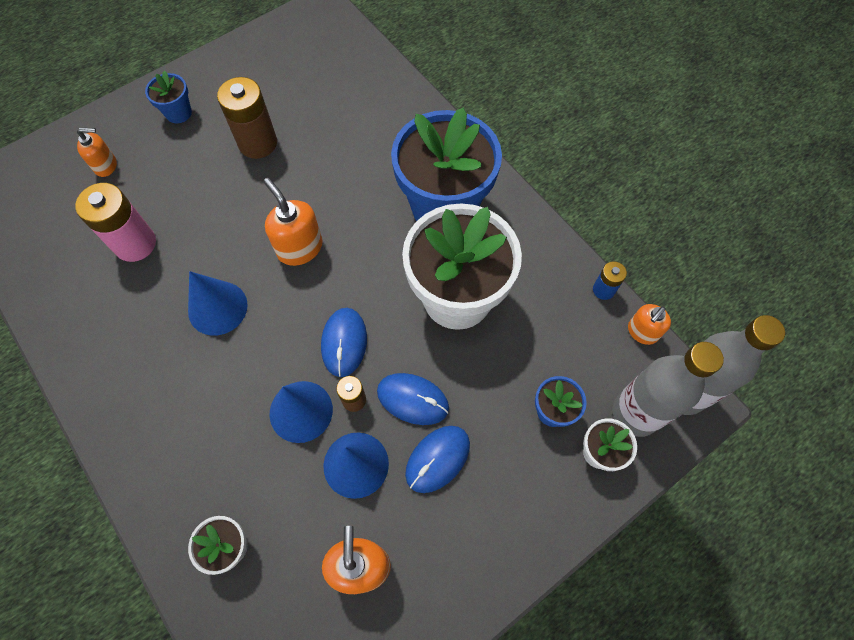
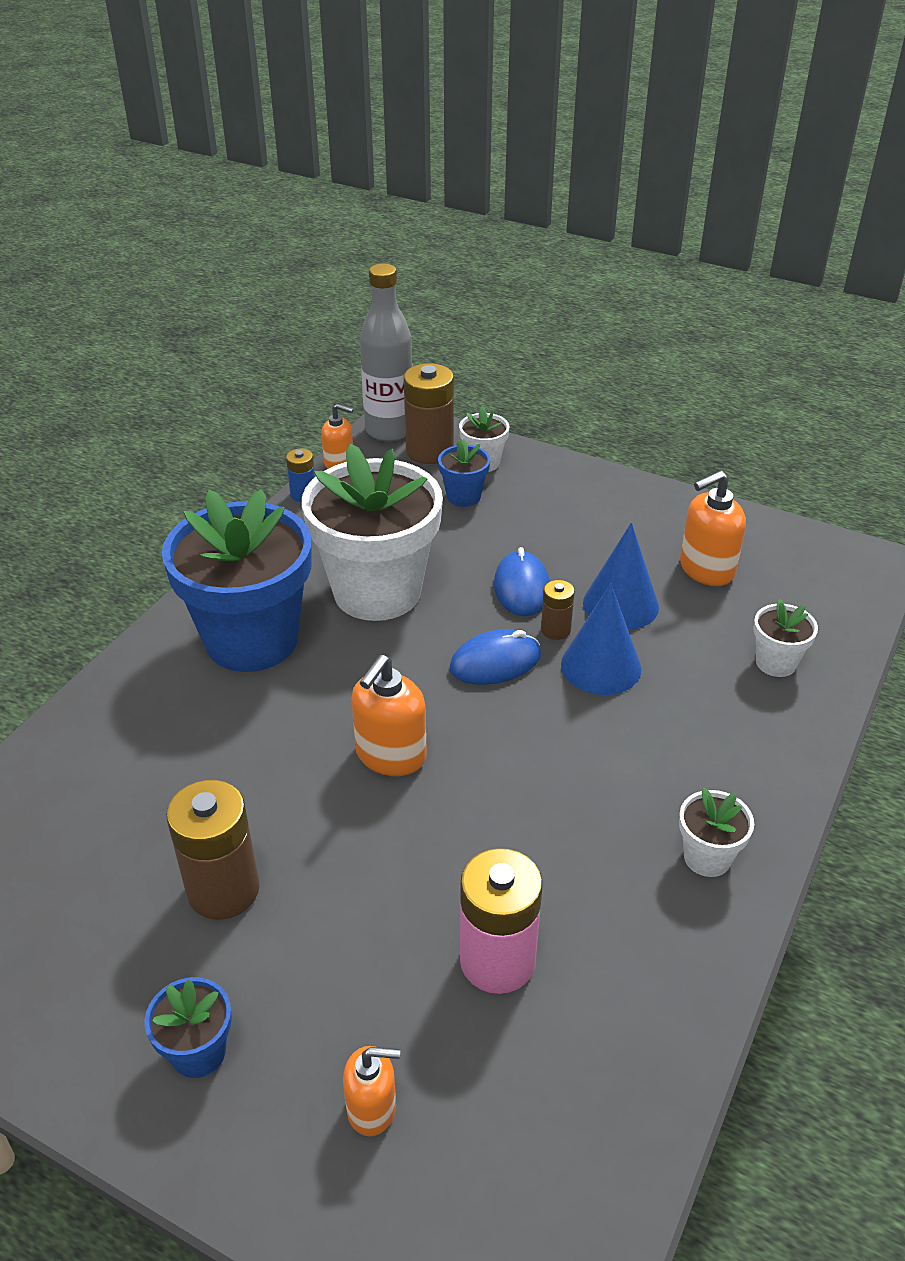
camera: 115 degrees left, 25 degrees down
orange soap dispenser [77,128,117,177] -> orange soap dispenser turned 120 degrees clockwise [343,1046,400,1136]
blue cone [188,271,248,335] -> none
blue mouse [405,426,470,493] -> none
grey bottle [612,342,724,437] -> brown battery [404,363,454,464]
none -> white flower pot [679,788,754,877]

